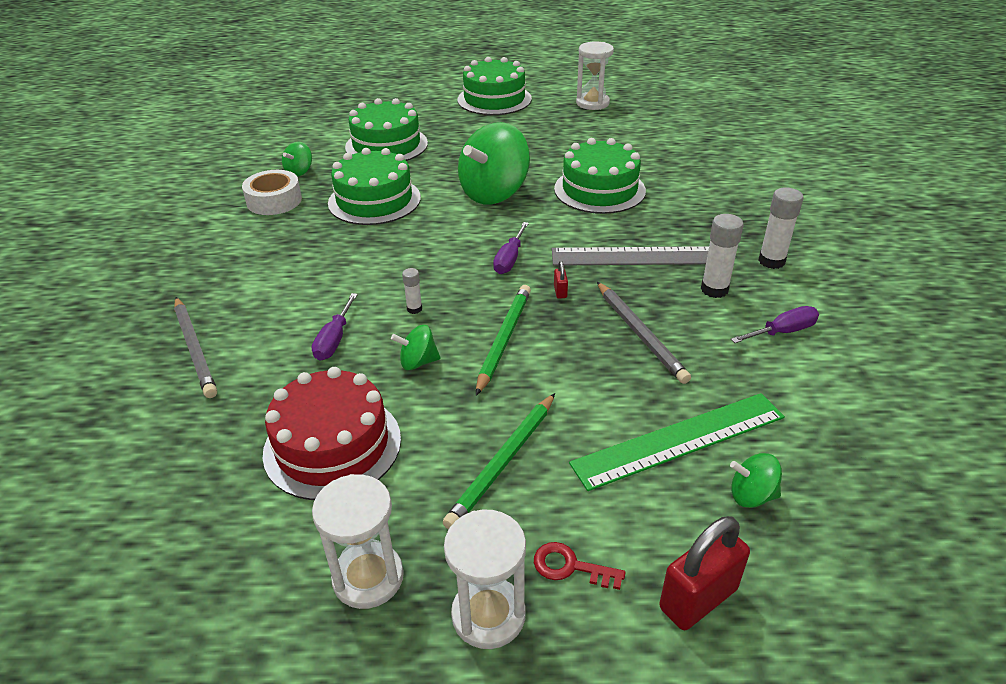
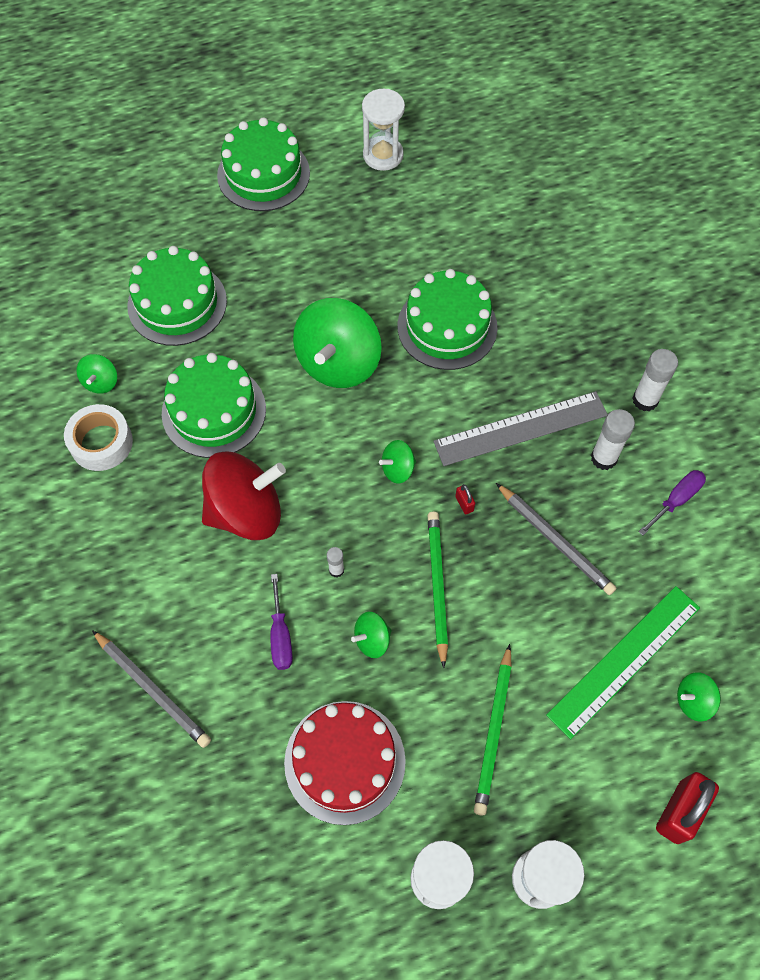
camera: 20 degrees left, 25 degrees up
purple screwdriver [493,222,529,274] -> green spinning top [379,440,416,484]
red key [534,542,626,590] -> none
none -> red spinning top [202,451,286,540]

